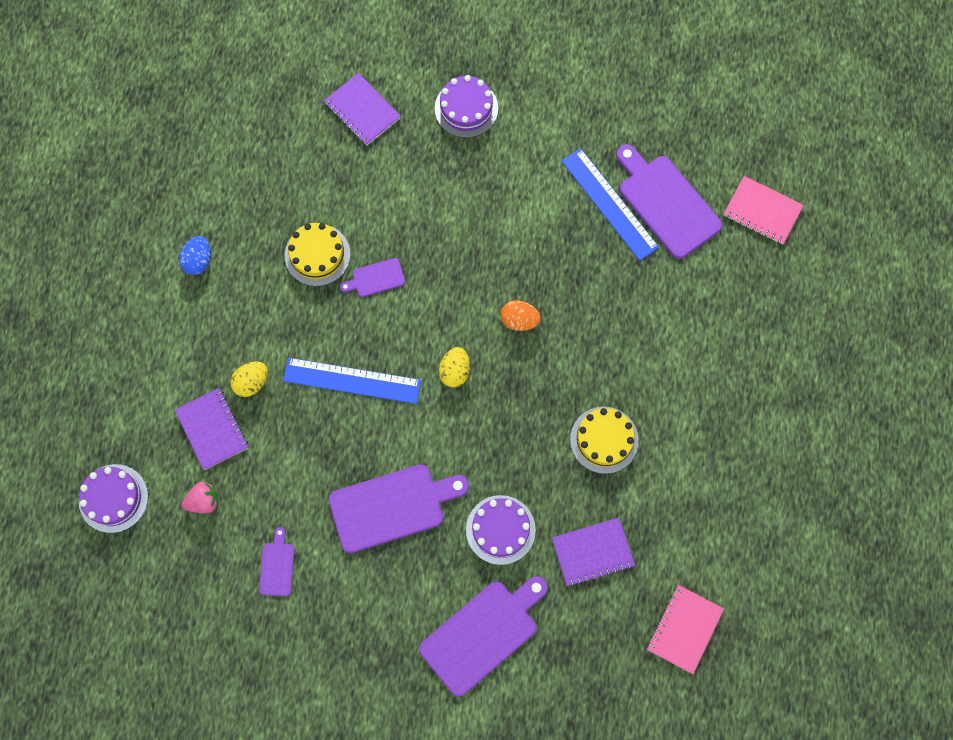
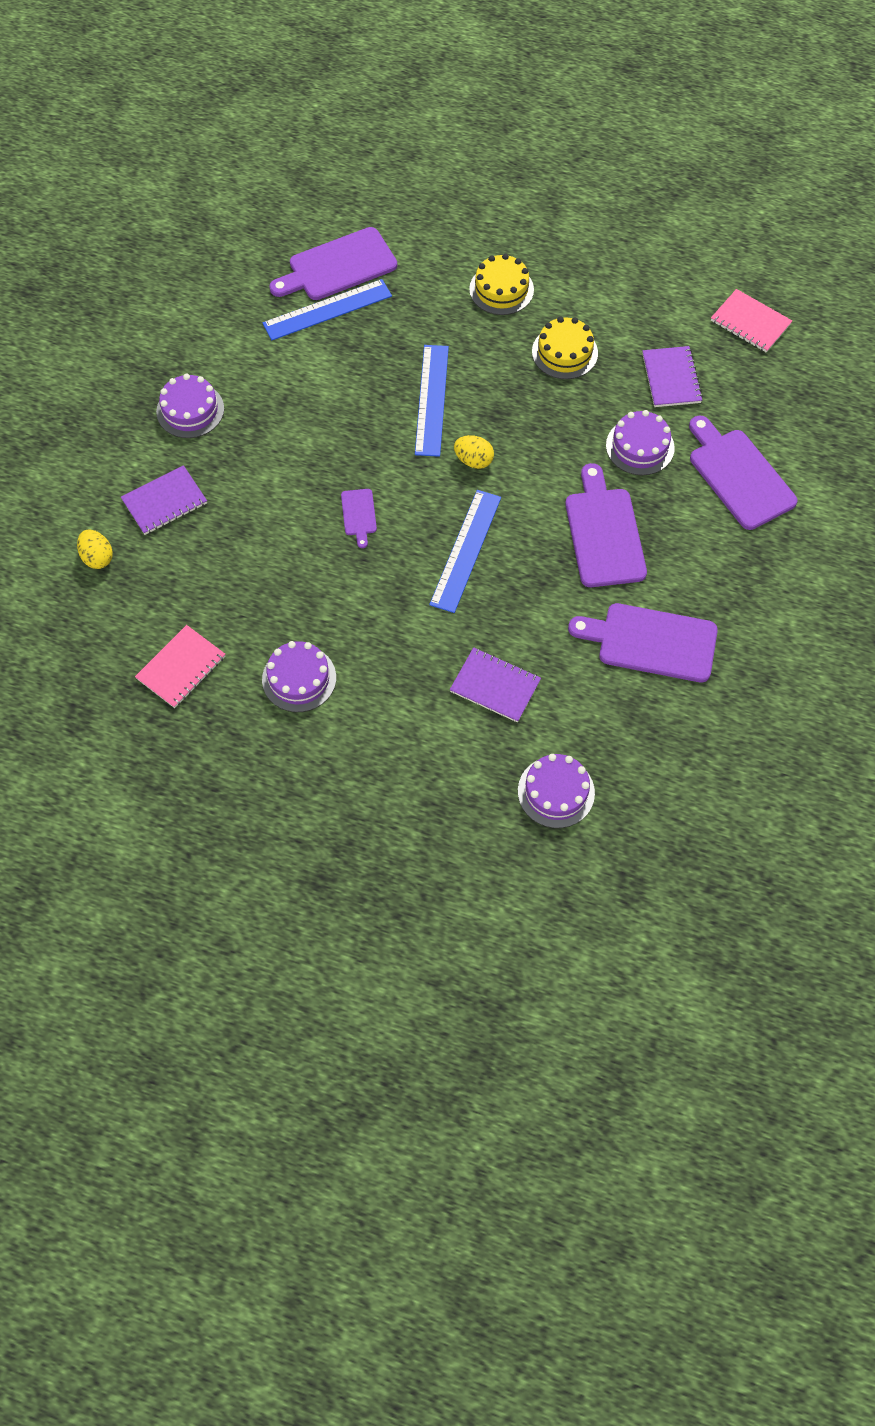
camera: 80 degrees left, 10 degrees down
purple notebook [175,388,248,470] -> purple notebook turned 45 degrees clockwise [450,647,541,723]
blue egg [179,236,211,275] -> purple cake [262,641,336,712]
pink strawberry [181,482,218,513] -> none
yellow egg [230,362,268,397] -> yellow egg moved to [77,529,113,569]
purple cutting board [259,527,295,596] -> purple cutting board [568,603,718,682], size x2.06
yellow cake [285,223,350,286] -> yellow cake moved to [469,254,534,315]
orange egg [501,300,541,331] -> blue ruler [415,345,449,457]
pink notebook [724,176,804,245] -> pink notebook moved to [135,625,225,708]

